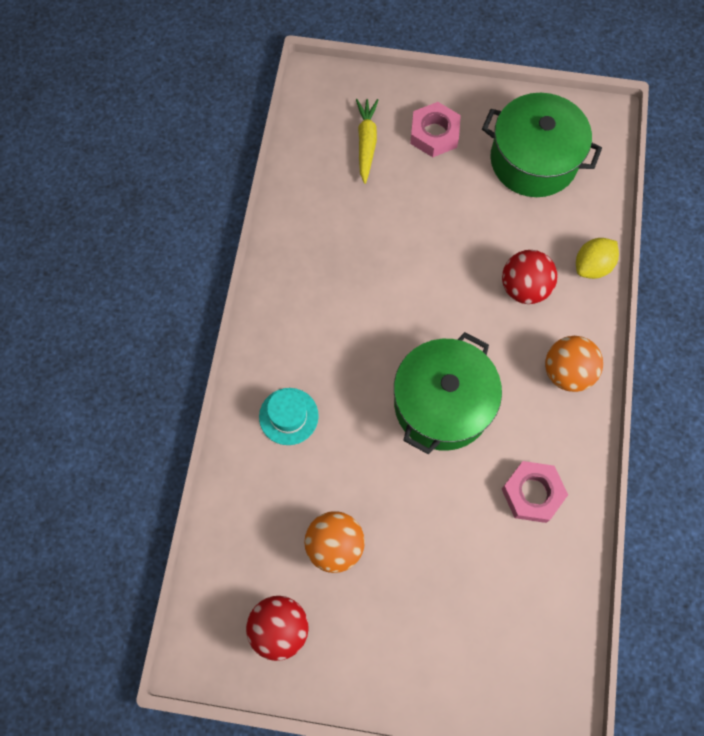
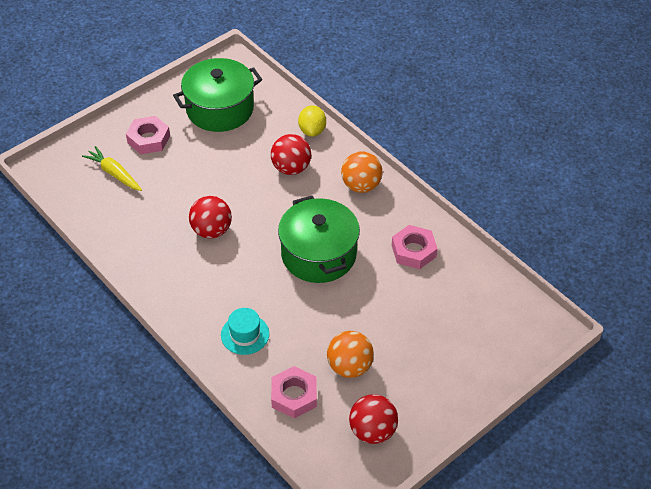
camera: 50 degrees left, 20 degrees down
none -> red ball [189,196,232,239]
none -> pink nut [271,366,317,418]

